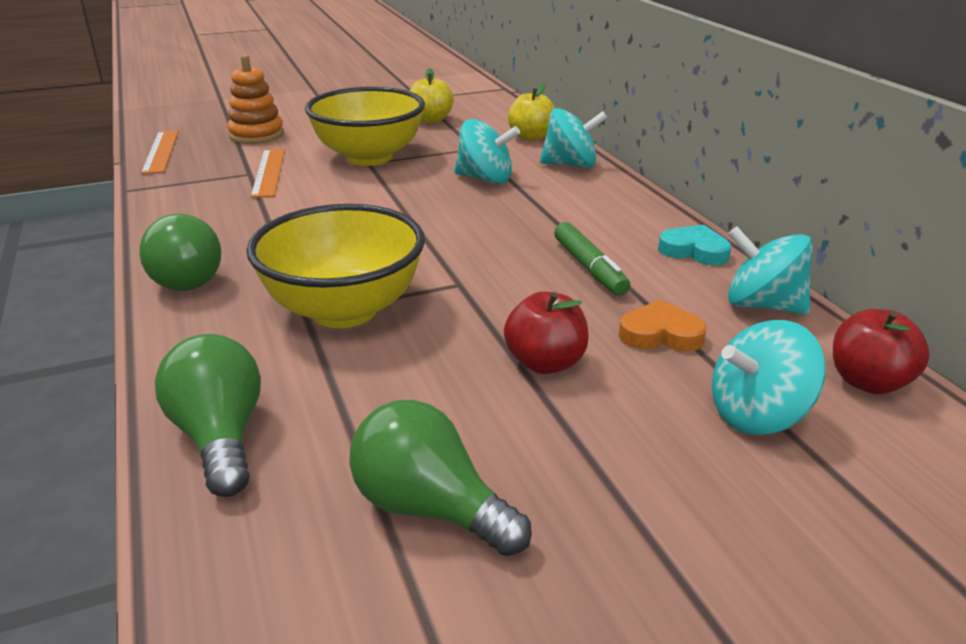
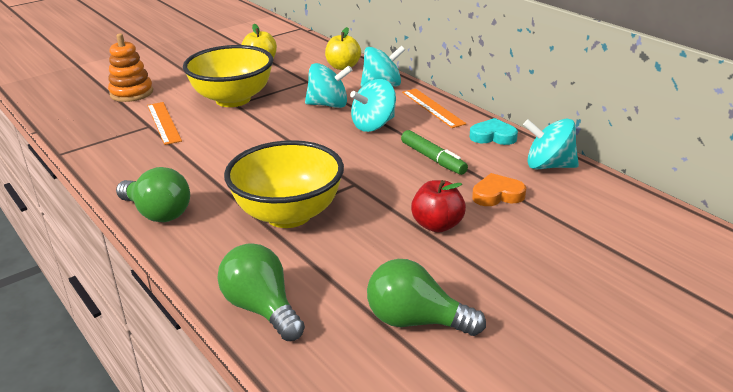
camera: 15 degrees left, 0 degrees up
orange ruler [141,131,179,174] -> orange ruler moved to [402,88,466,128]
turquoise spinning top [712,320,826,435] -> turquoise spinning top moved to [350,79,396,132]
red apple [833,309,930,394] -> none

